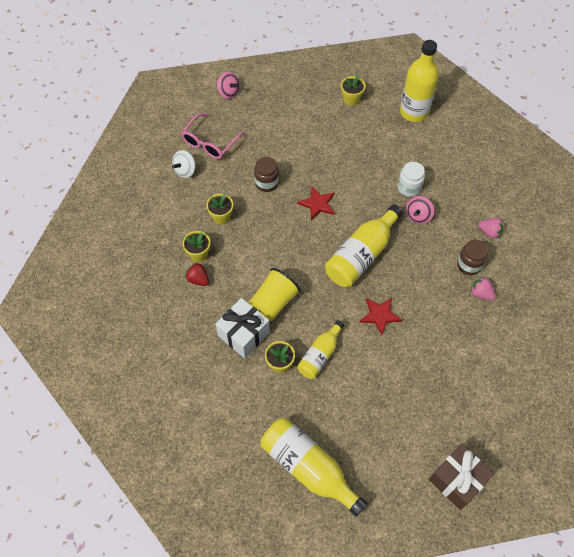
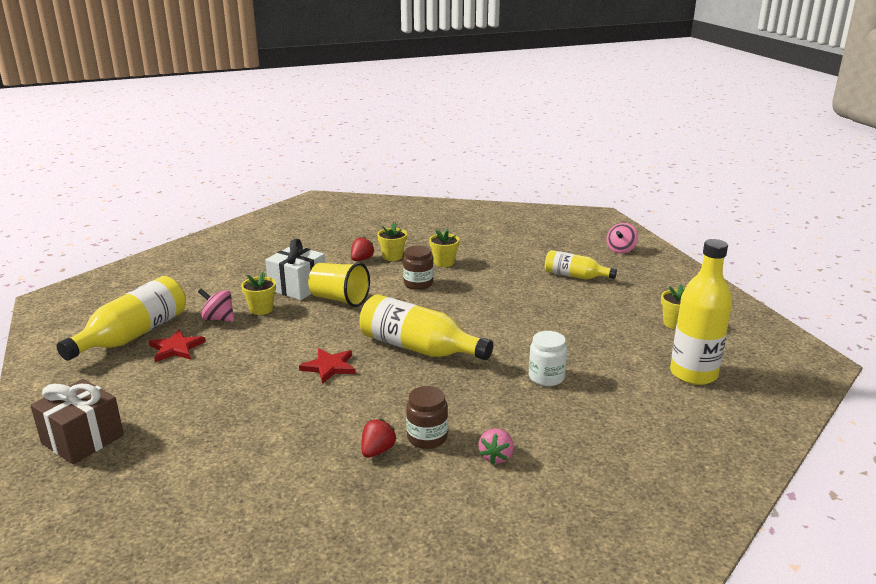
camera: 80 degrees right, 35 degrees down
white spinning top [172,150,195,178] -> none
pink glasses [181,113,245,159] -> none
brown jar [254,157,279,192] -> brown jar moved to [403,245,433,290]
red star [297,187,334,220] -> red star moved to [149,329,205,362]
yellow bottle [297,320,344,379] -> yellow bottle moved to [545,250,617,280]
pink spinning top [406,196,434,224] -> pink spinning top moved to [198,288,235,322]
pink strawberry [470,277,496,300] -> red strawberry [361,419,397,458]

